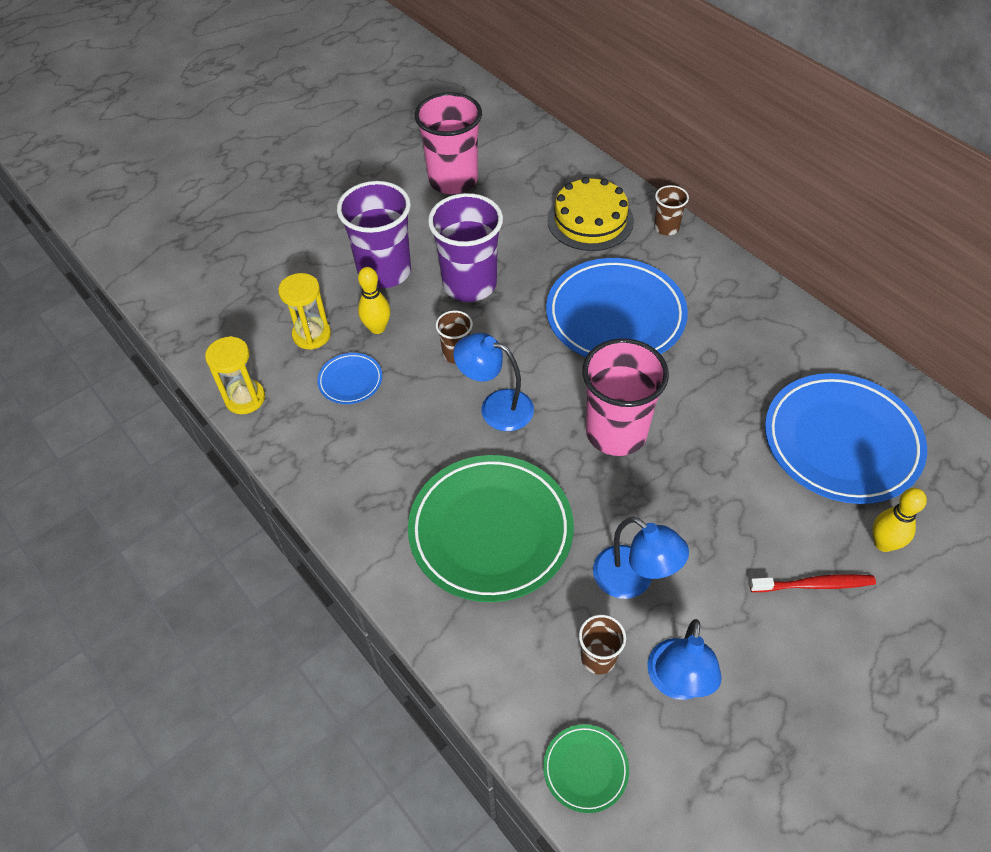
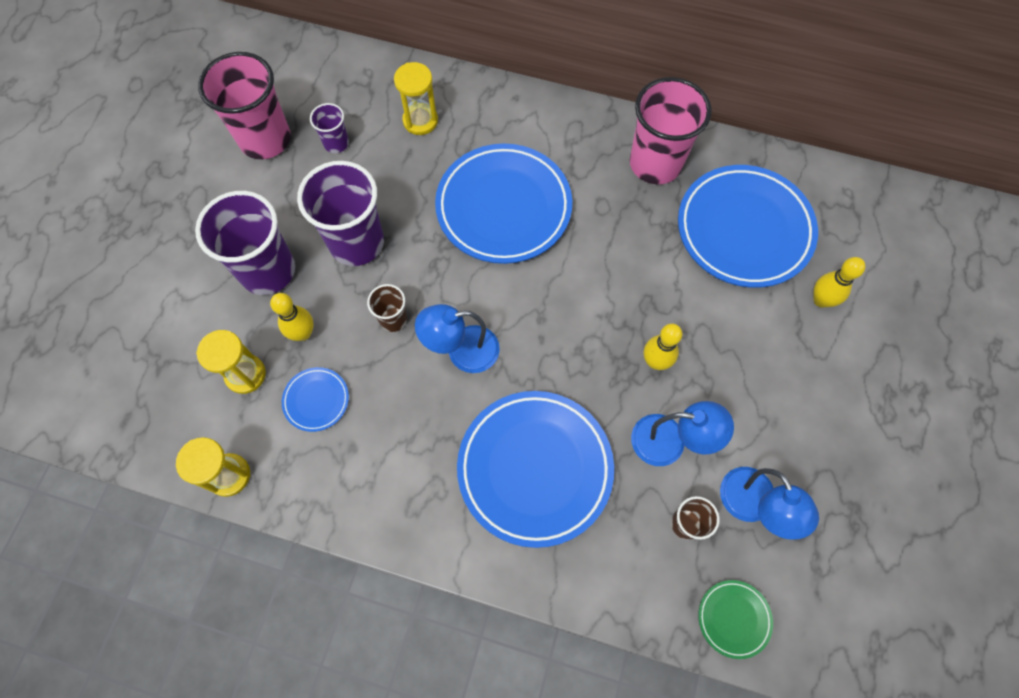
camera: 35 degrees left, 15 degrees up
green plate [408,455,574,602] -> blue plate [457,391,614,548]
yellow cake [547,177,634,251] -> yellow hourglass [394,62,438,135]
pink cup [582,338,669,456] -> pink cup moved to [630,77,712,184]
brown cup [654,185,689,235] -> none
red toothbrush [749,574,876,592] -> none
none -> purple cup [310,103,349,153]
none -> yellow bowling pin [644,324,683,370]

